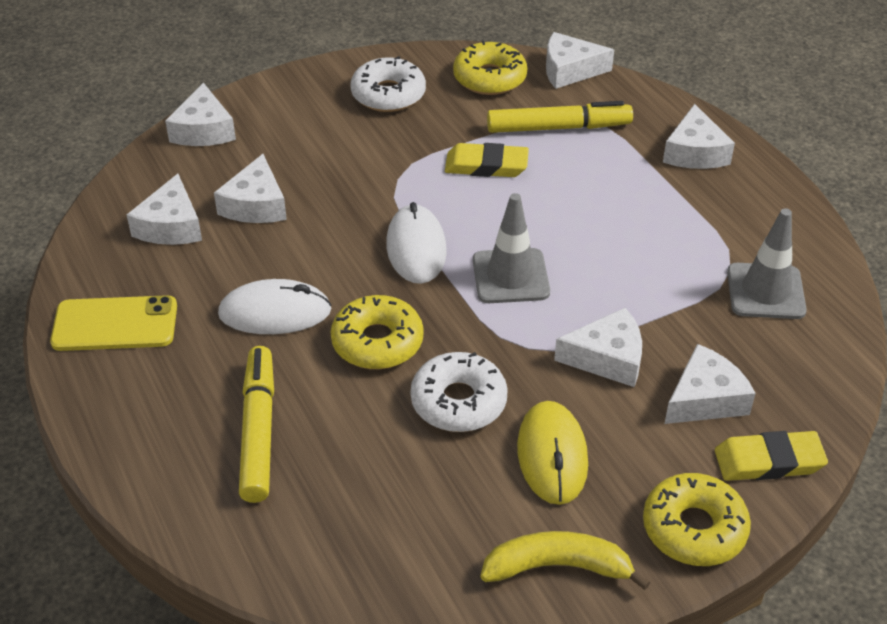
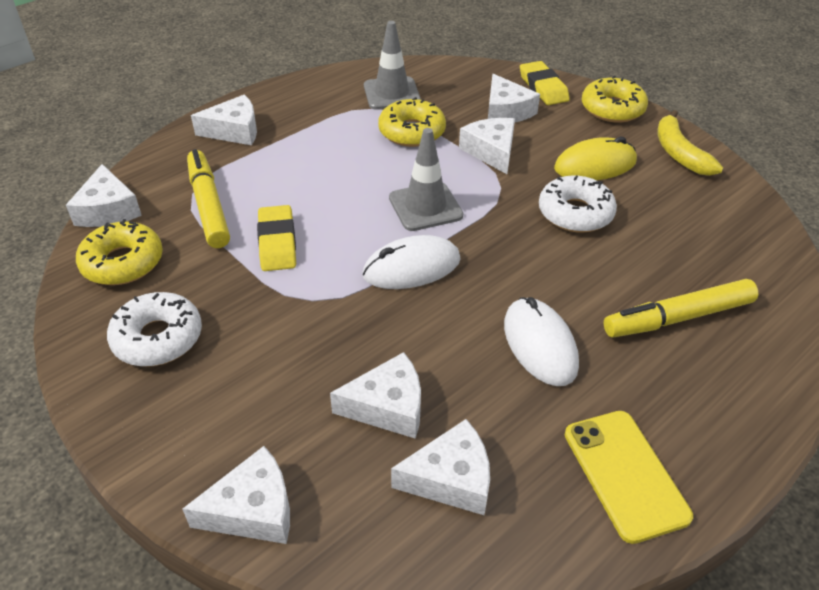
camera: 105 degrees left, 0 degrees up
yellow donut [331,295,424,369] -> yellow donut moved to [378,97,446,147]
white cheese [665,344,756,424] -> white cheese turned 150 degrees counterclockwise [488,74,540,122]

